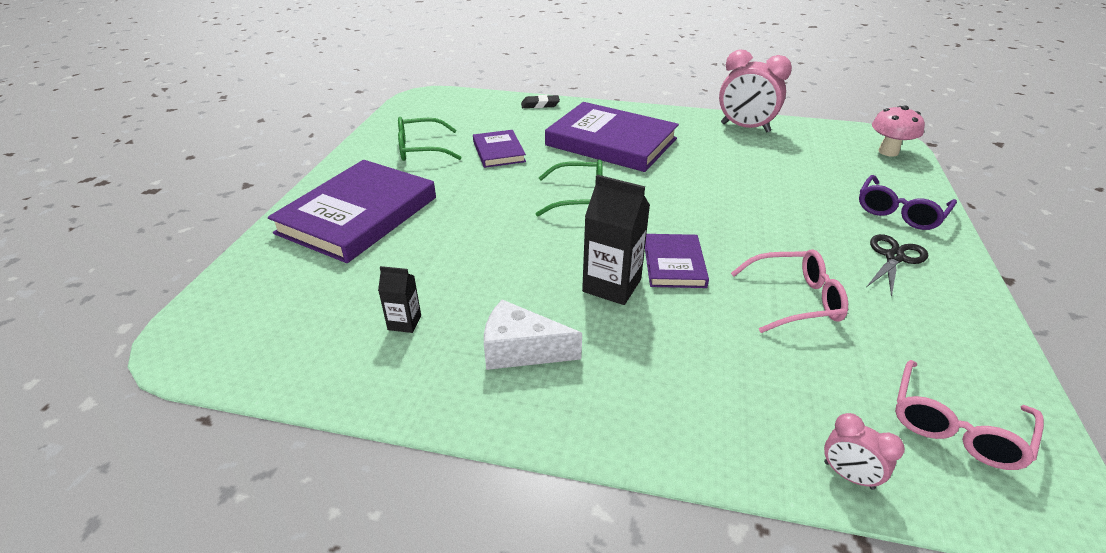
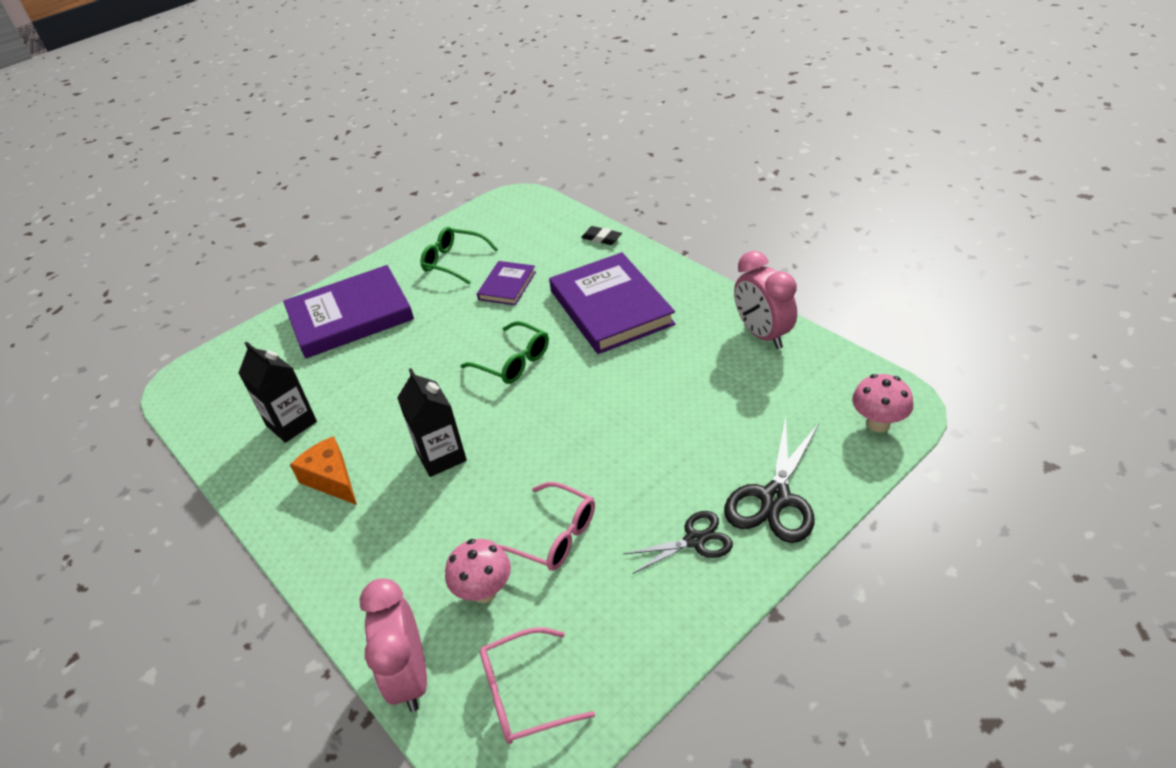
camera: 40 degrees right, 5 degrees up
black carton [378,266,421,333] -> black carton [239,342,317,443], size x1.85
white cheese [484,299,582,370] -> orange cheese [290,436,357,505]
purple book [645,234,709,288] -> none
pink clock [824,413,905,490] -> pink clock [360,578,427,712], size x1.97
purple glasses [859,175,957,230] -> black scissors [724,417,819,543]
none -> pink mushroom [445,539,511,603]

